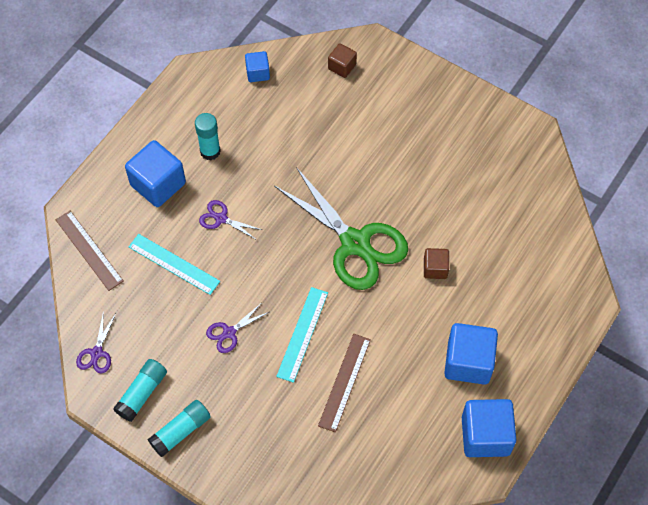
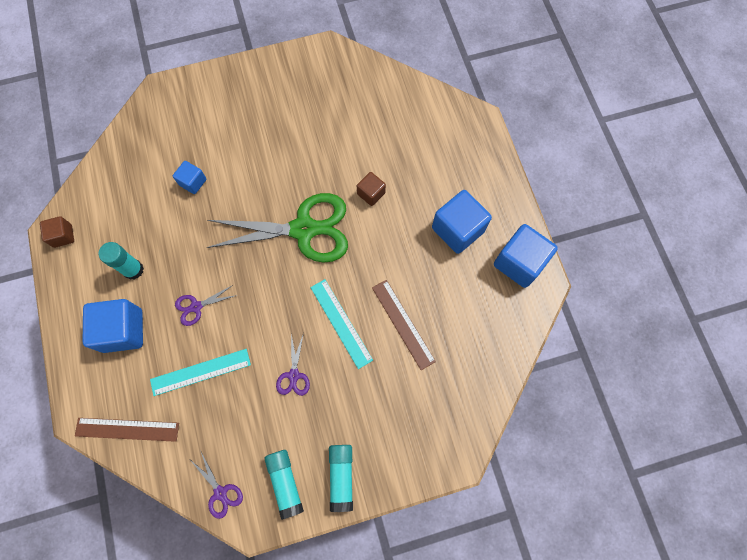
camera: 50 degrees left, 10 degrees up
blue cube [245,51,270,82] -> blue cube moved to [173,161,206,194]
brown cube [328,43,357,78] -> brown cube moved to [40,216,74,248]

